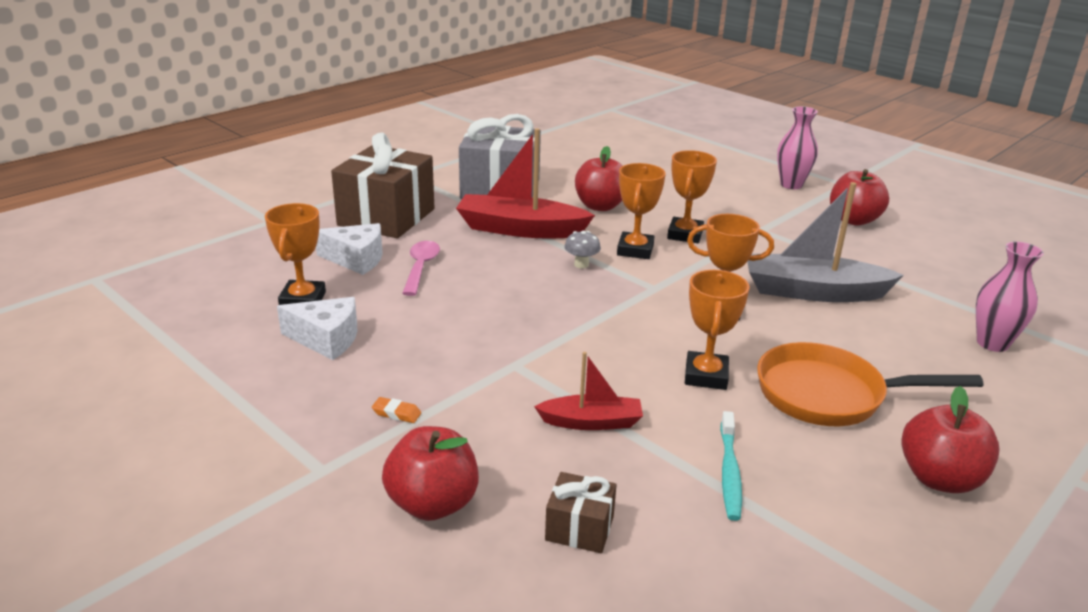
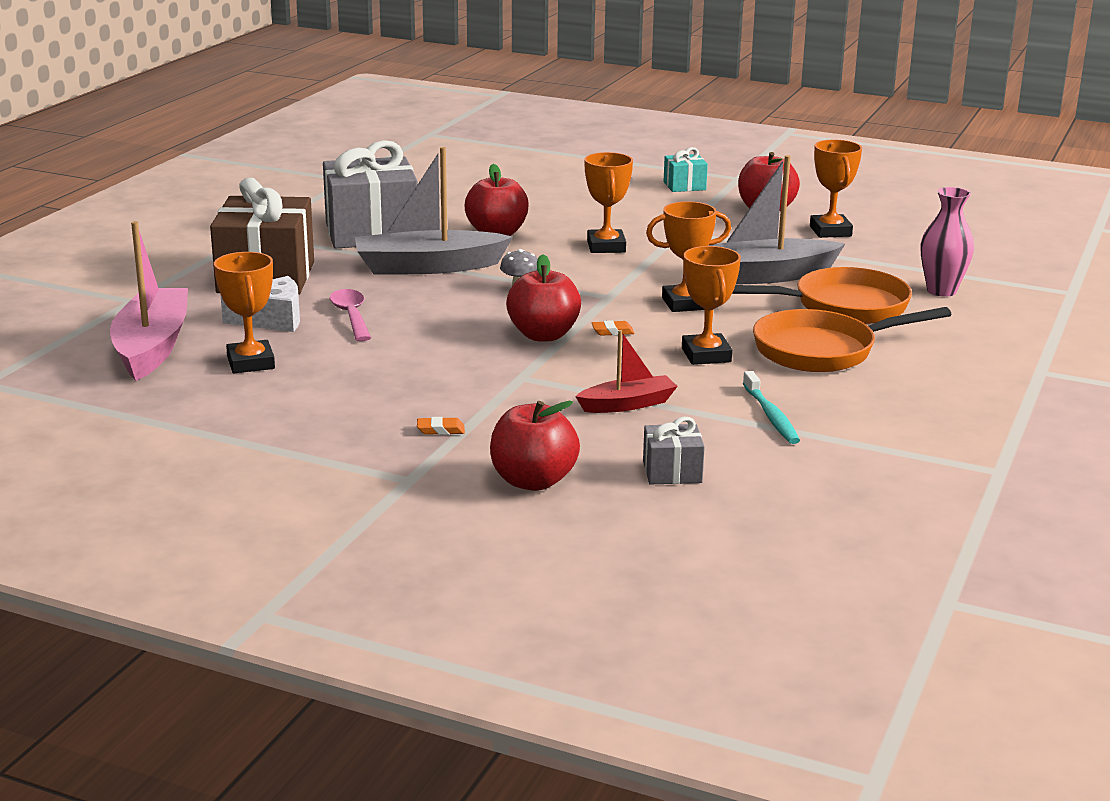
camera: 20 degrees left, 5 degrees down
white cheese [277,297,357,360] -> none
red boat [456,128,595,238] -> grey boat [355,147,513,275]
brown gift [545,472,616,553] -> grey gift [643,417,705,484]
orange trophy [617,163,666,259] -> orange trophy moved to [810,140,862,238]
pink vase [777,106,818,189] -> turquoise gift [663,147,708,192]
red apple [901,386,1000,493] -> red apple moved to [506,254,581,341]
none -> pink boat [110,221,188,381]
none -> orange eraser [592,320,635,336]
none -> orange pan [732,267,912,324]

